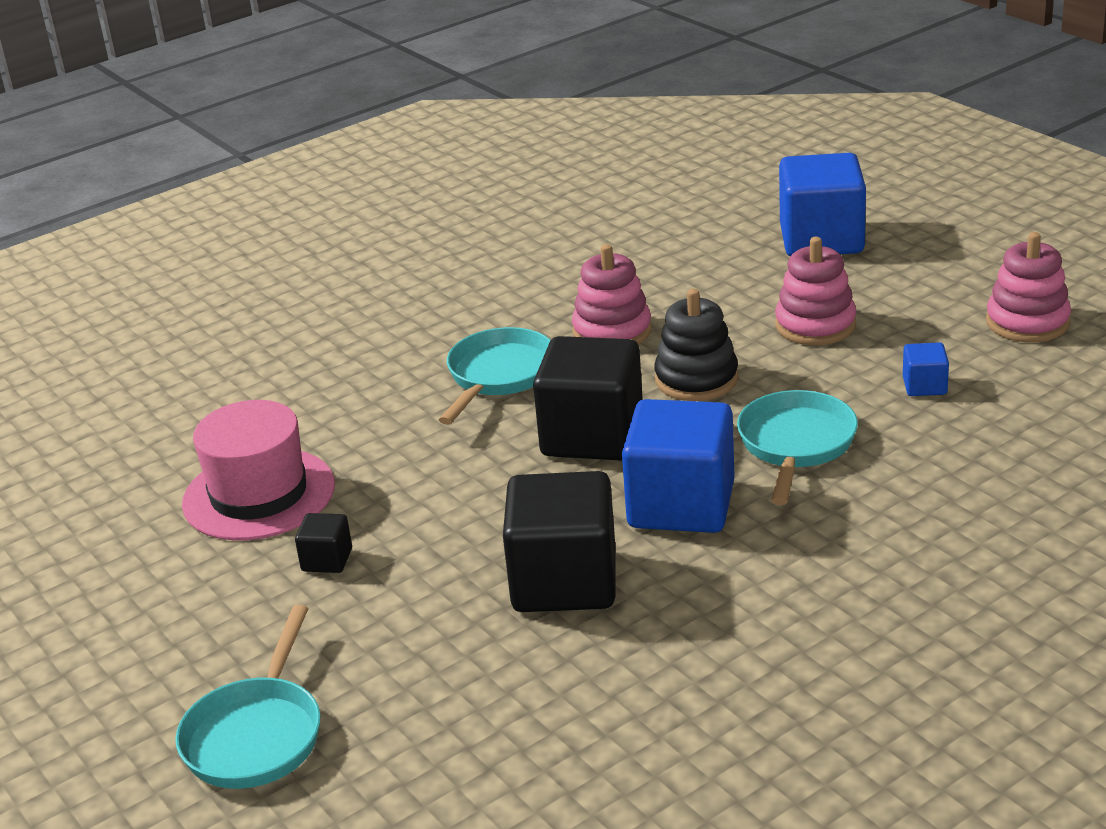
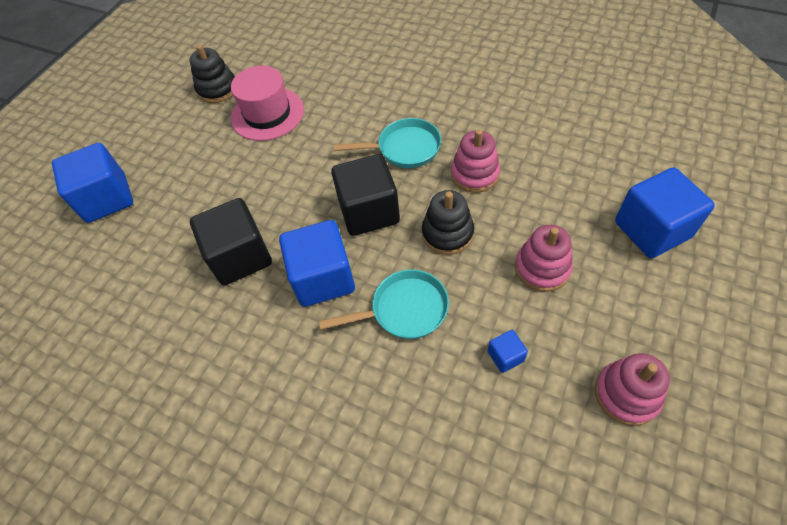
camera: 65 degrees right, 25 degrees up
turquoise pan [175,605,321,789] -> blue cube [52,143,133,223]
black cube [295,513,352,573] -> none
none -> black stacking toy [190,45,235,103]

